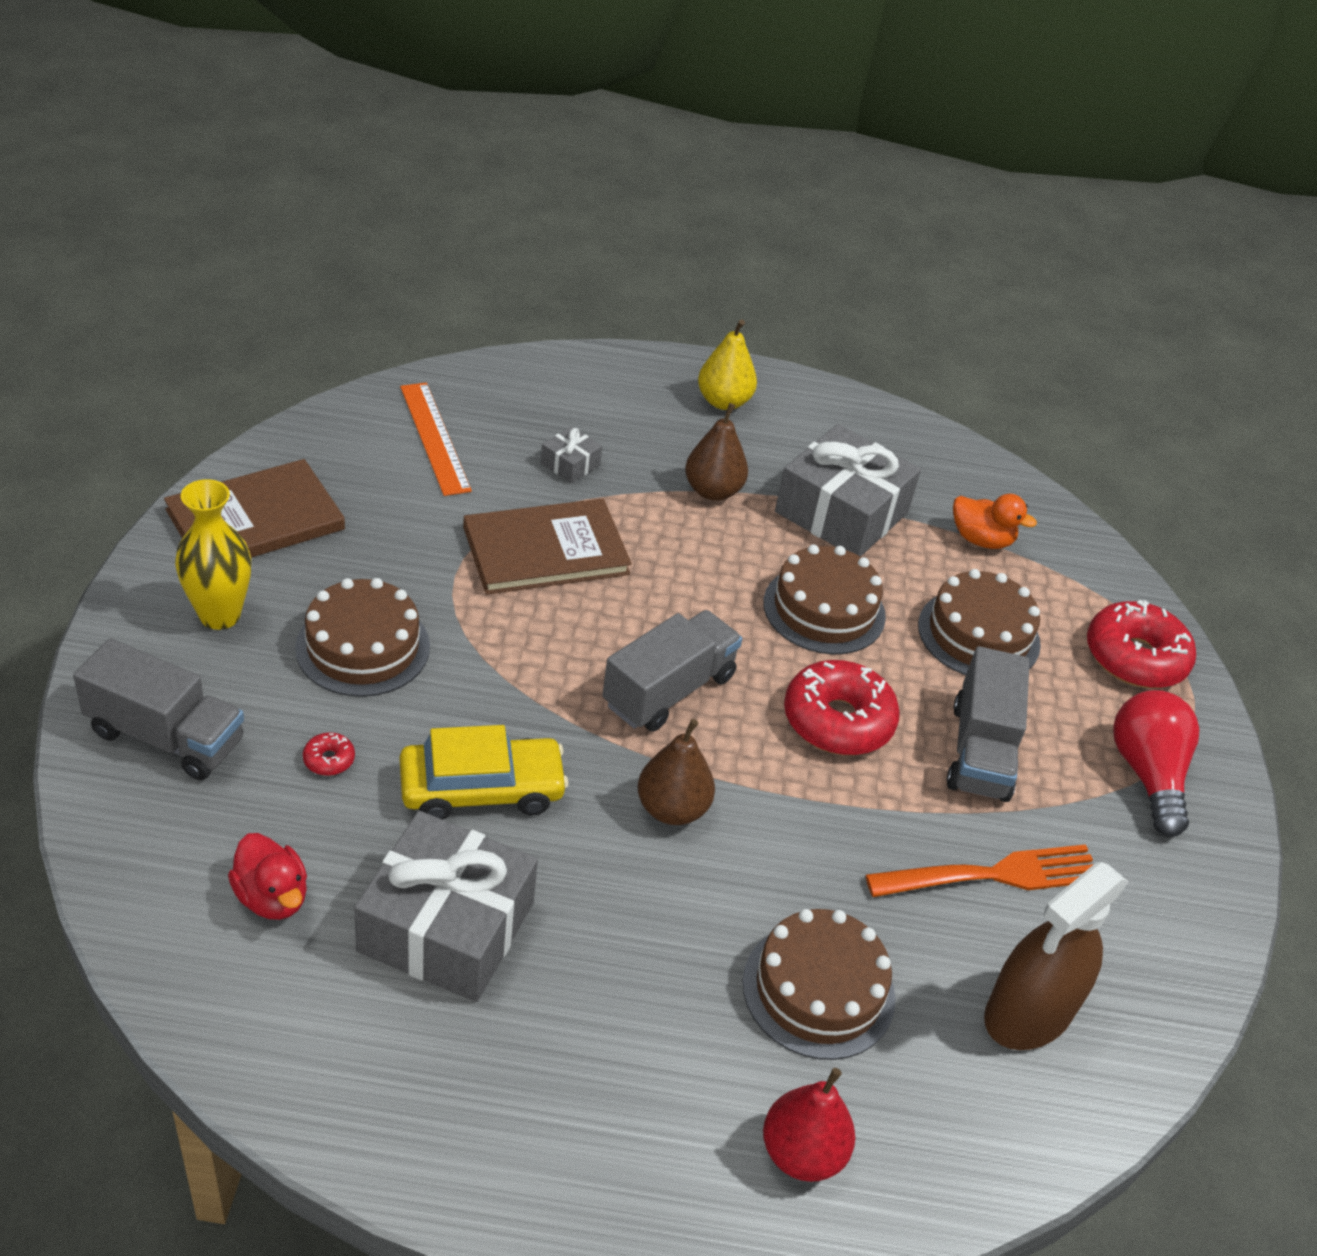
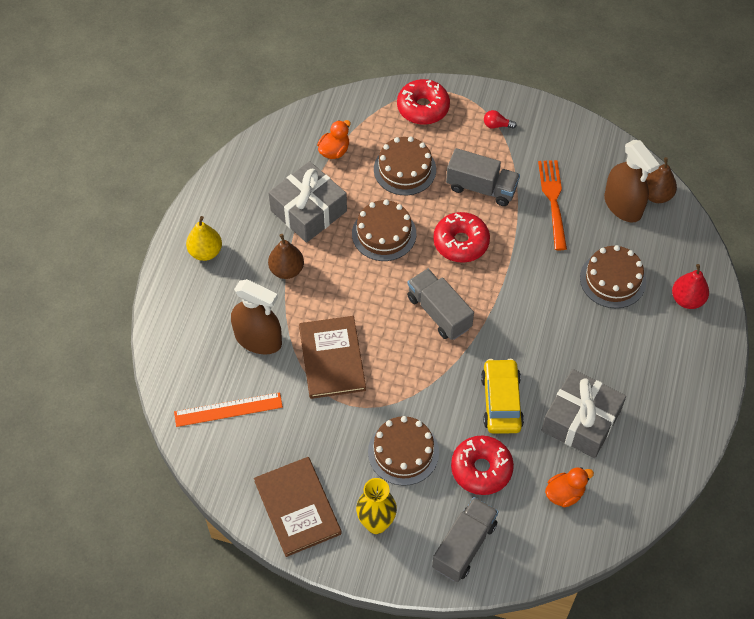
camera: 75 degrees left, 15 degrees up
red duck [228,833,307,920] -> orange duck [545,467,594,507]
red donut [303,732,355,776] -> red donut [451,436,514,495], size x2.41
grey gift [541,426,602,483] -> brown spray bottle [231,279,282,354]
brown pear [638,719,715,825] -> brown pear moved to [646,157,677,203]
red light bulb [1113,690,1200,837] -> red light bulb [484,110,517,129], size x0.48

